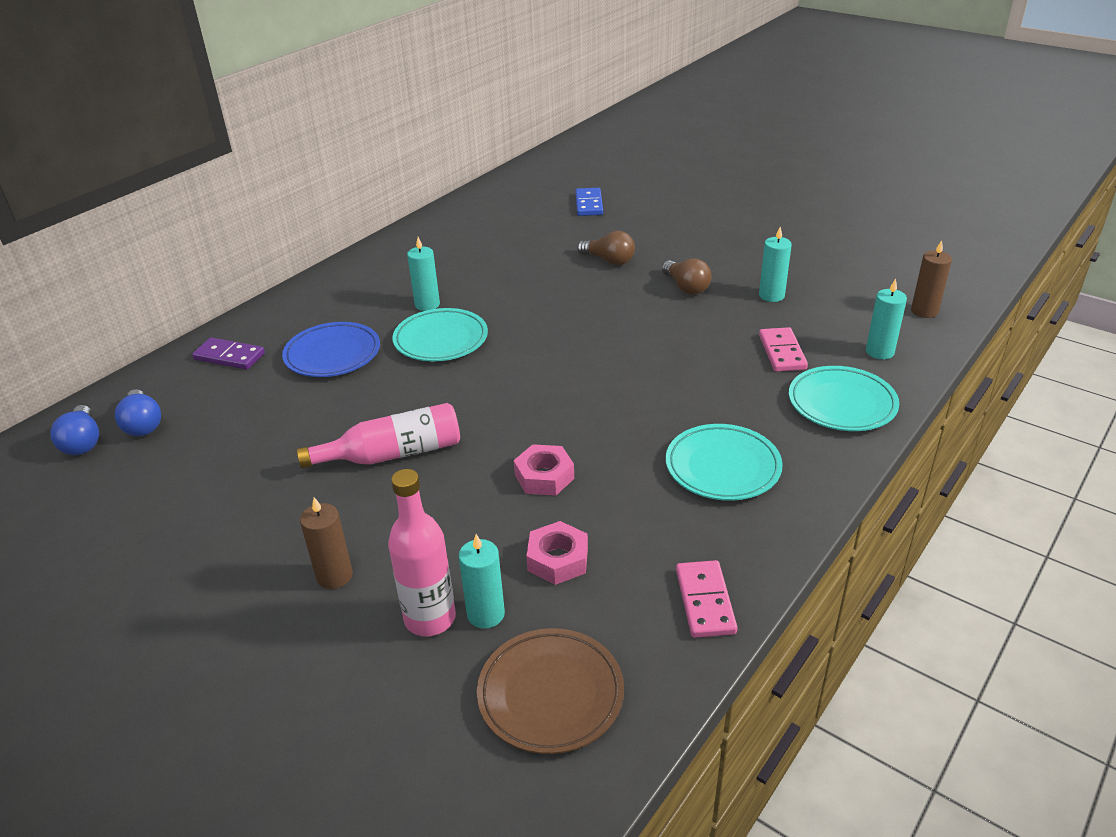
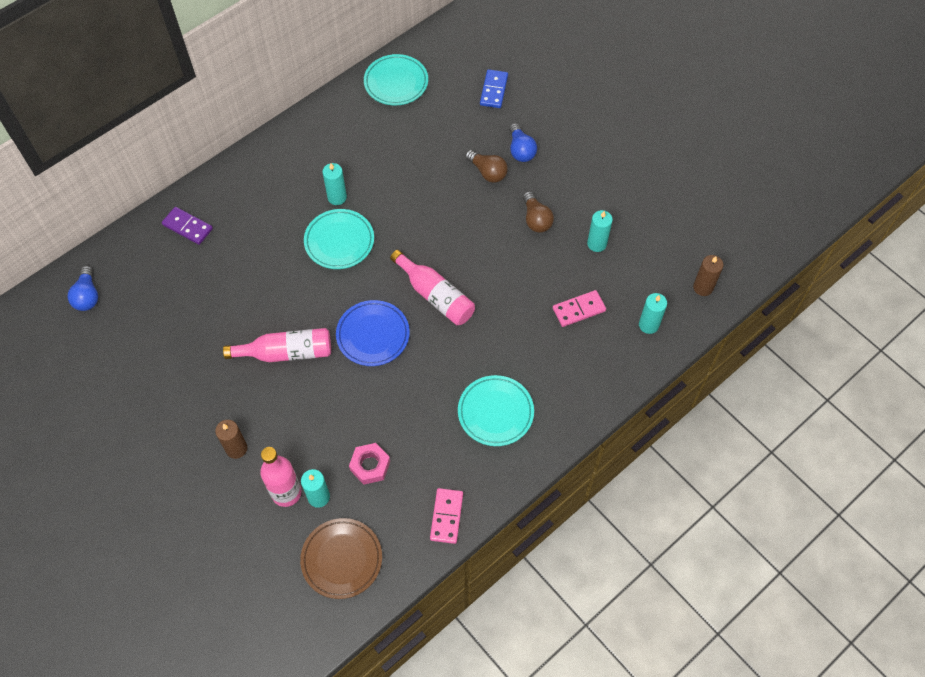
camera: 10 degrees right, 25 degrees up
blue light bulb [115,389,161,436] -> blue light bulb moved to [509,123,537,162]
blue plate [282,322,380,377] -> blue plate moved to [336,300,410,366]
pink nut [514,444,574,496] -> none
pink domino [759,327,808,372] -> pink domino turned 60 degrees clockwise [553,290,606,327]
turquoise plate [789,366,899,431] -> turquoise plate moved to [364,54,428,105]
none -> pink bottle [390,250,475,325]

